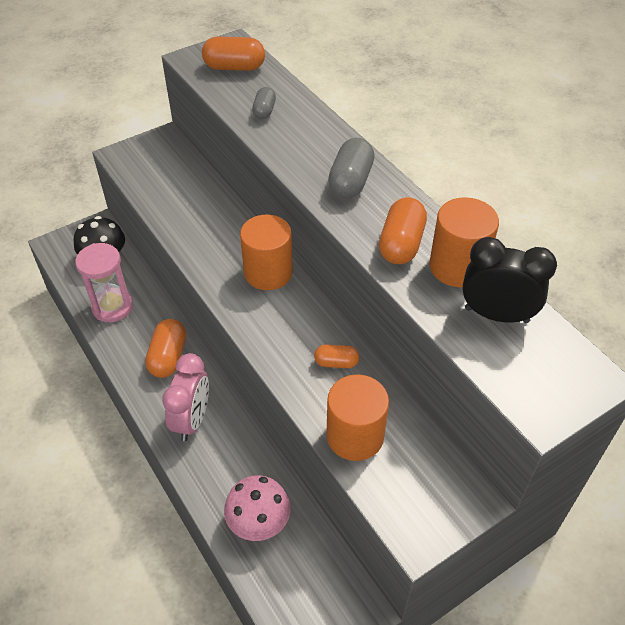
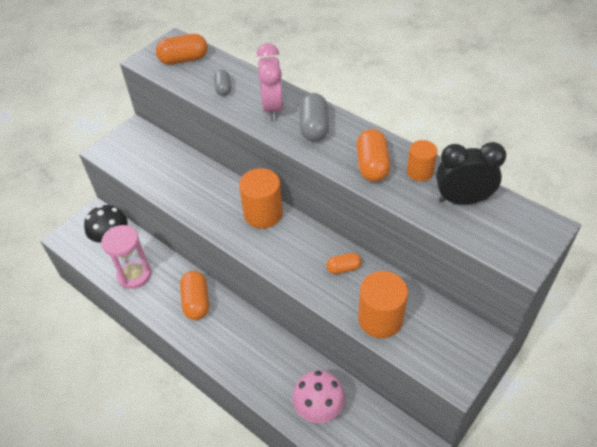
camera: 15 degrees left, 0 degrees up
pink clock [162,353,209,441] -> pink clock moved to [257,43,284,121]
orange cylinder [429,197,499,287] -> orange cylinder [407,140,438,181], size x0.61

